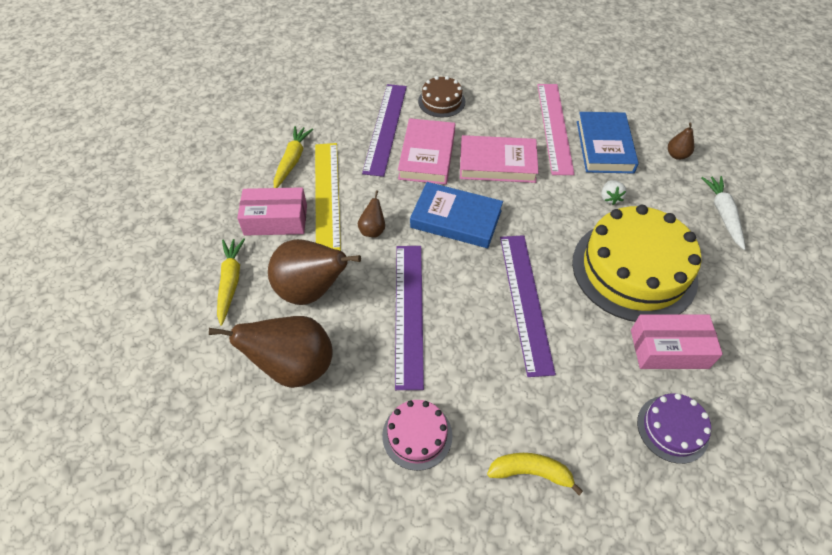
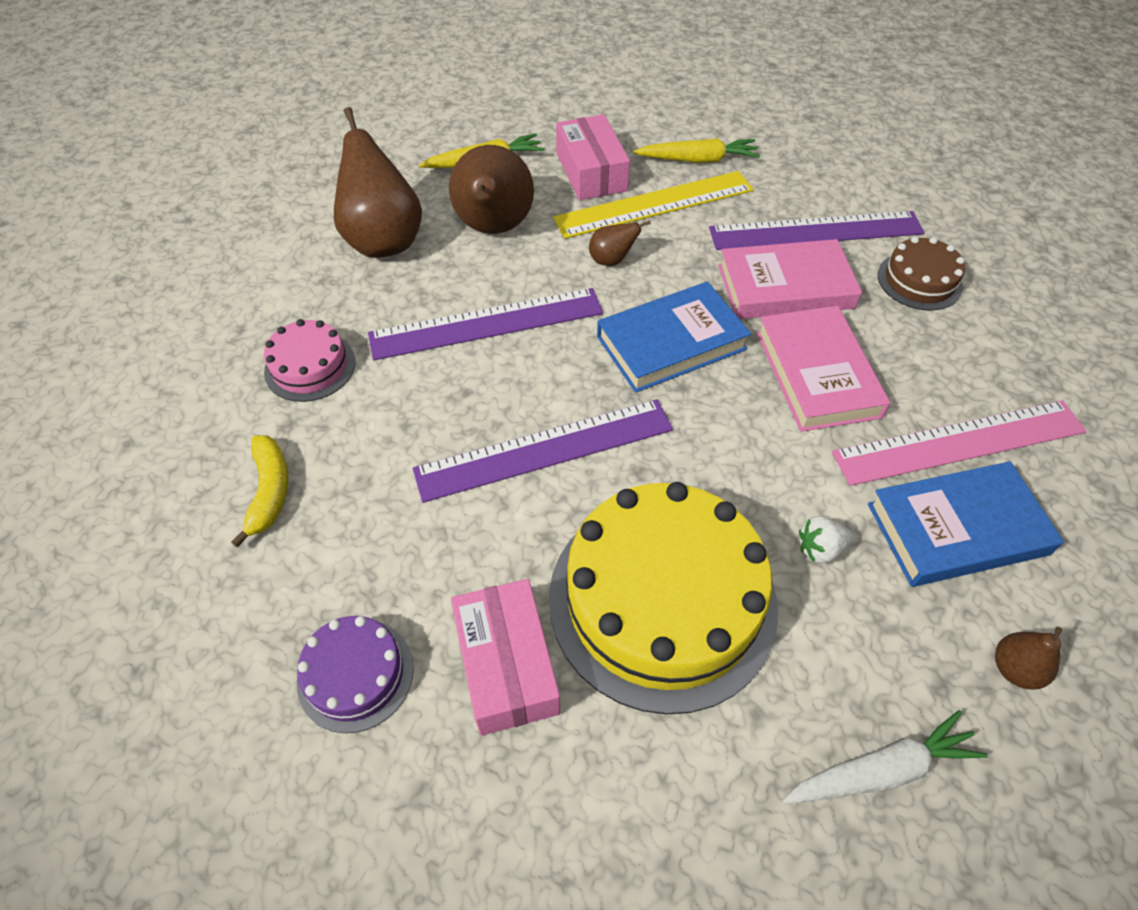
camera: 75 degrees right, 0 degrees up
blue book [410,182,503,248] -> blue book turned 60 degrees clockwise [597,282,751,393]

